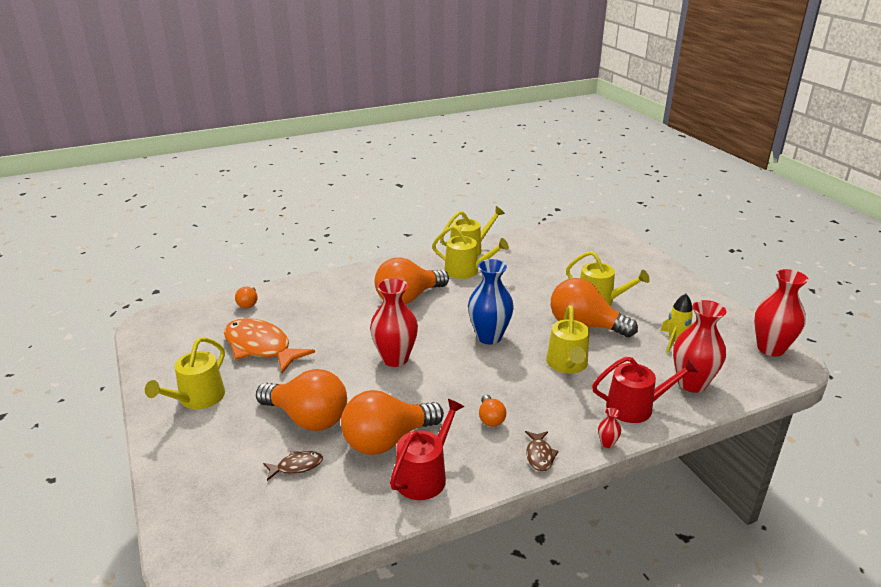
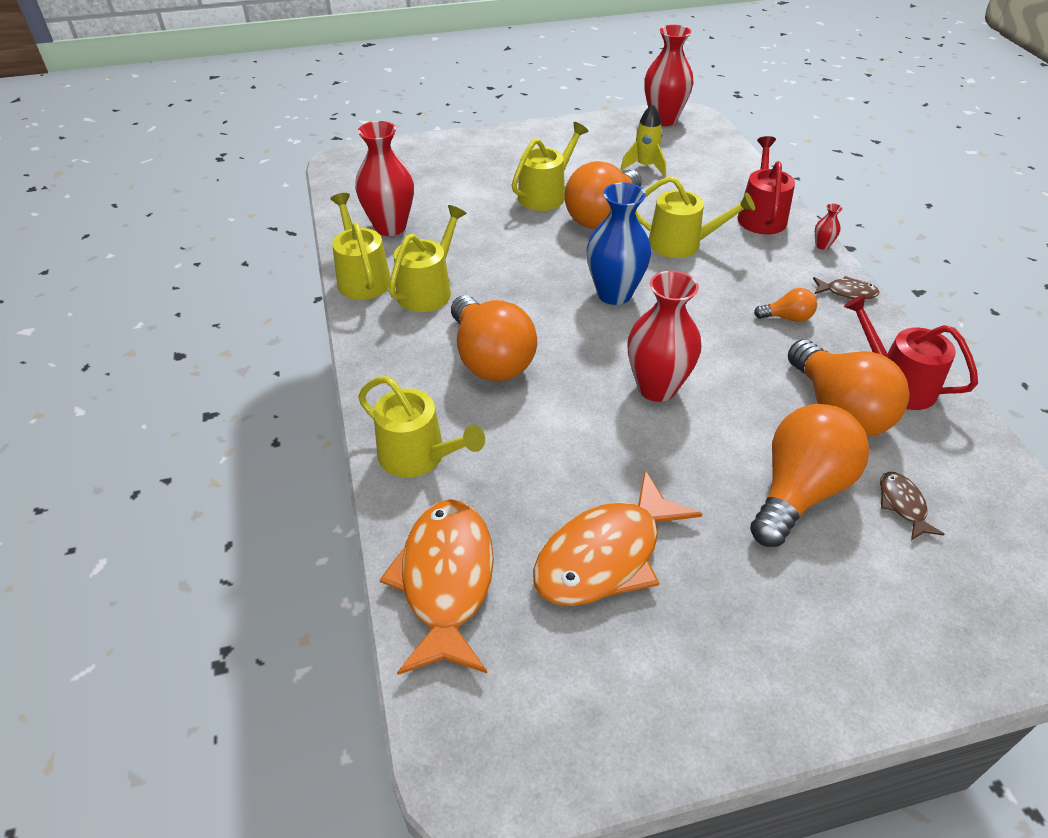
camera: 80 degrees left, 15 degrees up
yellow watering can [145,337,225,409] -> yellow watering can moved to [358,376,485,478]
orange light bulb [235,287,258,308] -> orange fish [380,499,494,675]
red vase [673,300,726,393] -> red vase moved to [355,121,414,236]

